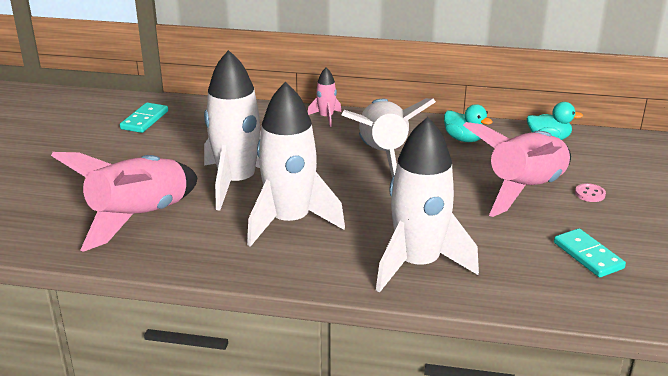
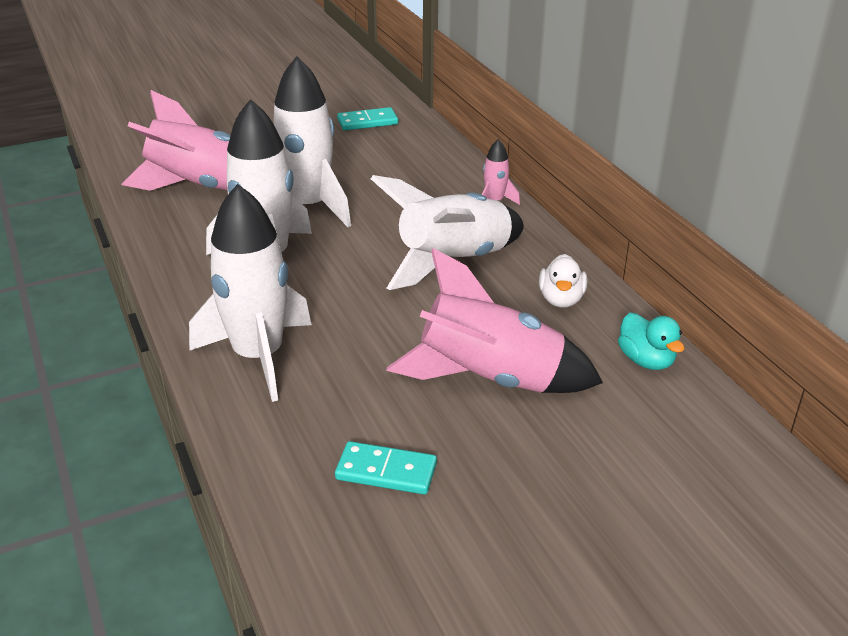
camera: 55 degrees right, 5 degrees up
turquoise duck [444,104,493,142] -> white duck [539,254,587,308]
turquoise domino [554,228,626,277] -> turquoise domino turned 75 degrees clockwise [335,441,437,494]
pink button [575,183,606,202] -> none

